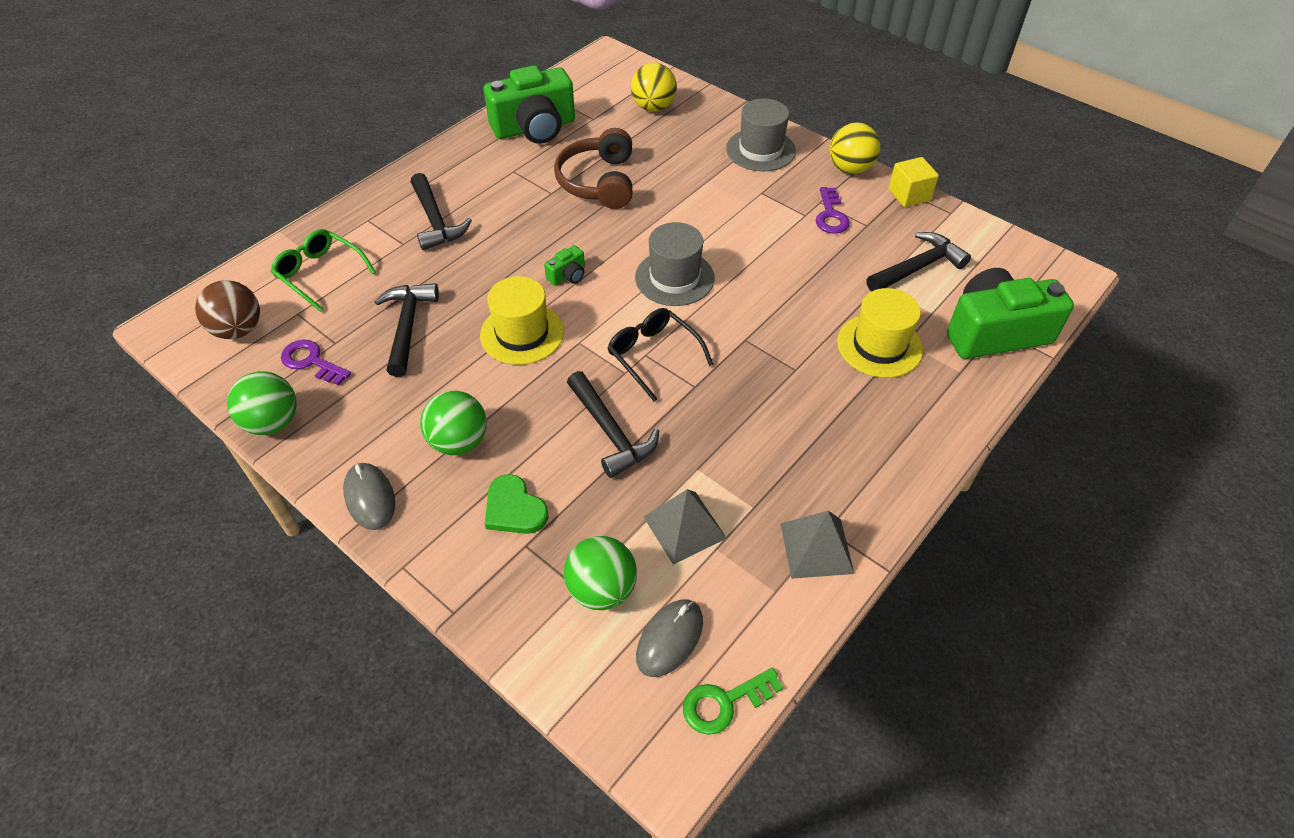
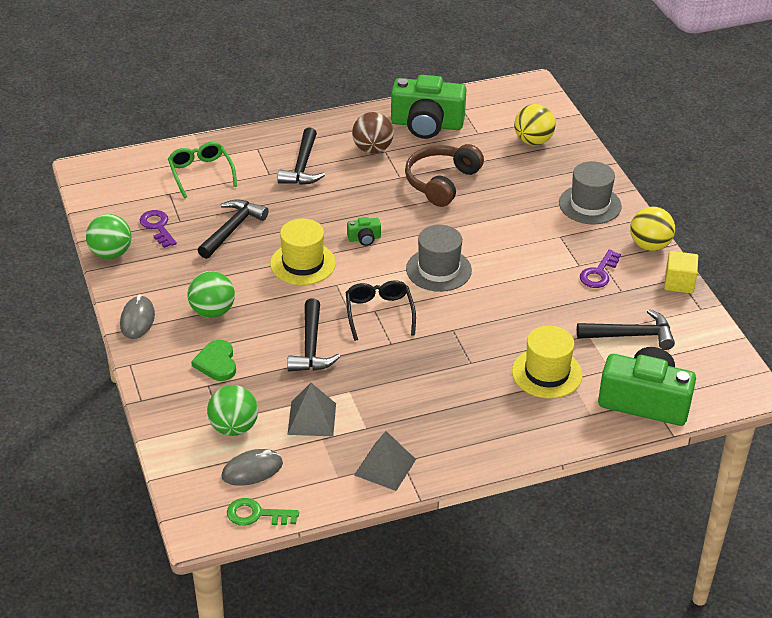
camera: 30 degrees right, 10 degrees down
brown ball [195,280,260,339] -> brown ball moved to [352,112,394,154]

